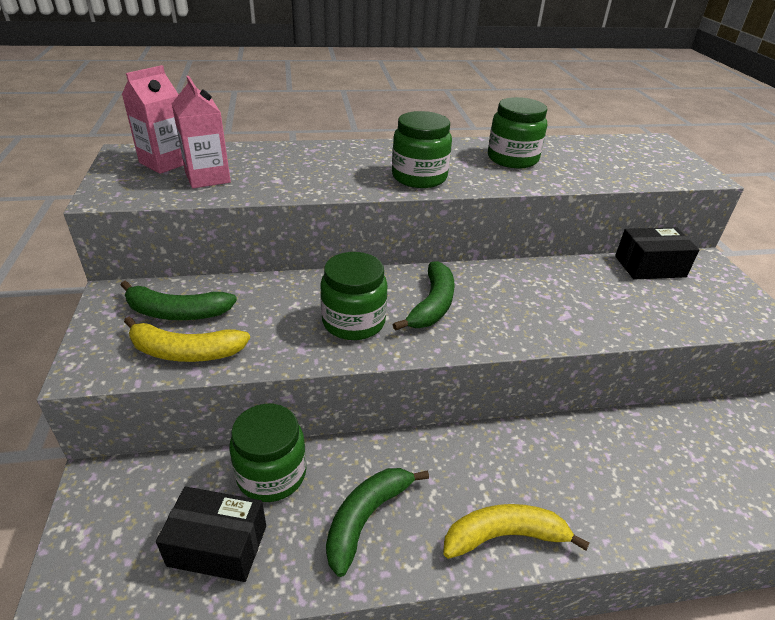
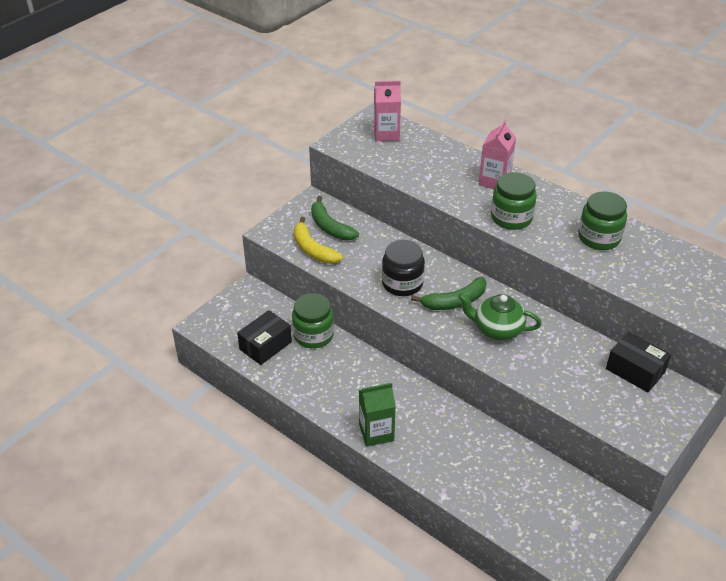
camera: 50 degrees right, 5 degrees up
black box [156,487,266,582] -> black box turned 75 degrees clockwise [237,310,292,365]
pink carton [172,76,231,188] -> pink carton moved to [479,120,516,189]
green jar [320,252,388,340] -> black jar [382,240,425,296]
green banana [326,468,429,577] -> none
yellow banana [443,504,590,559] -> green carton [359,383,396,447]
none -> green teapot [458,293,542,340]

